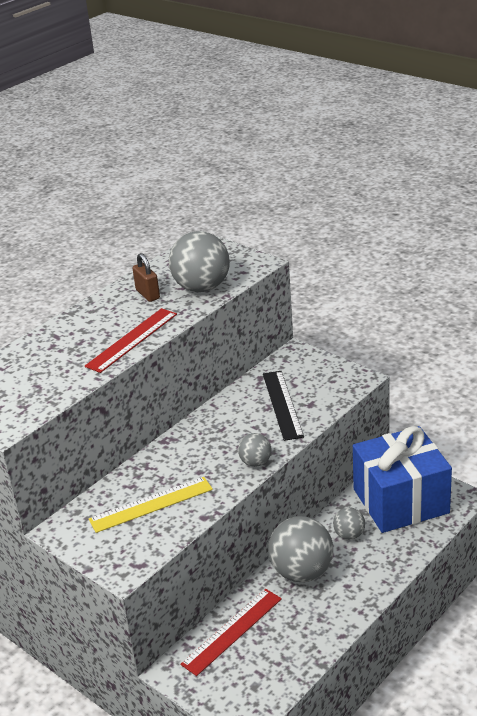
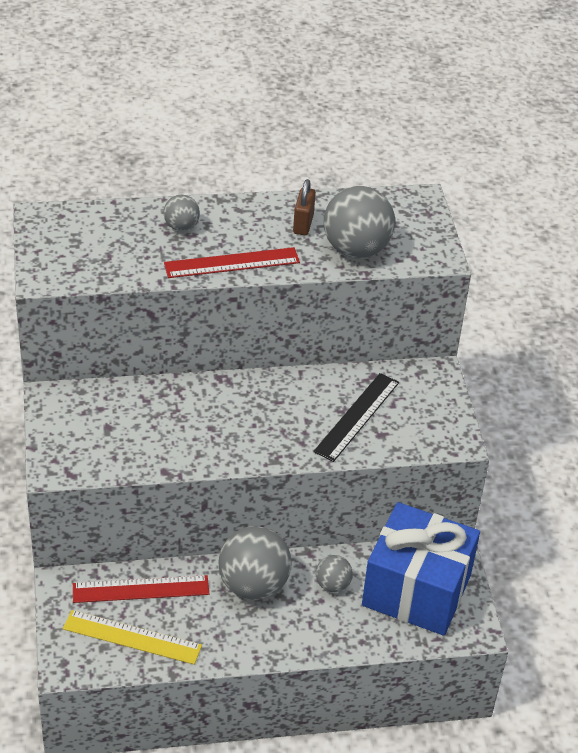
camera: 35 degrees right, 10 degrees up
yellow ruler [89,477,213,533] -> yellow ruler moved to [63,610,202,665]
grey ball [238,433,271,467] -> grey ball moved to [163,195,200,231]

